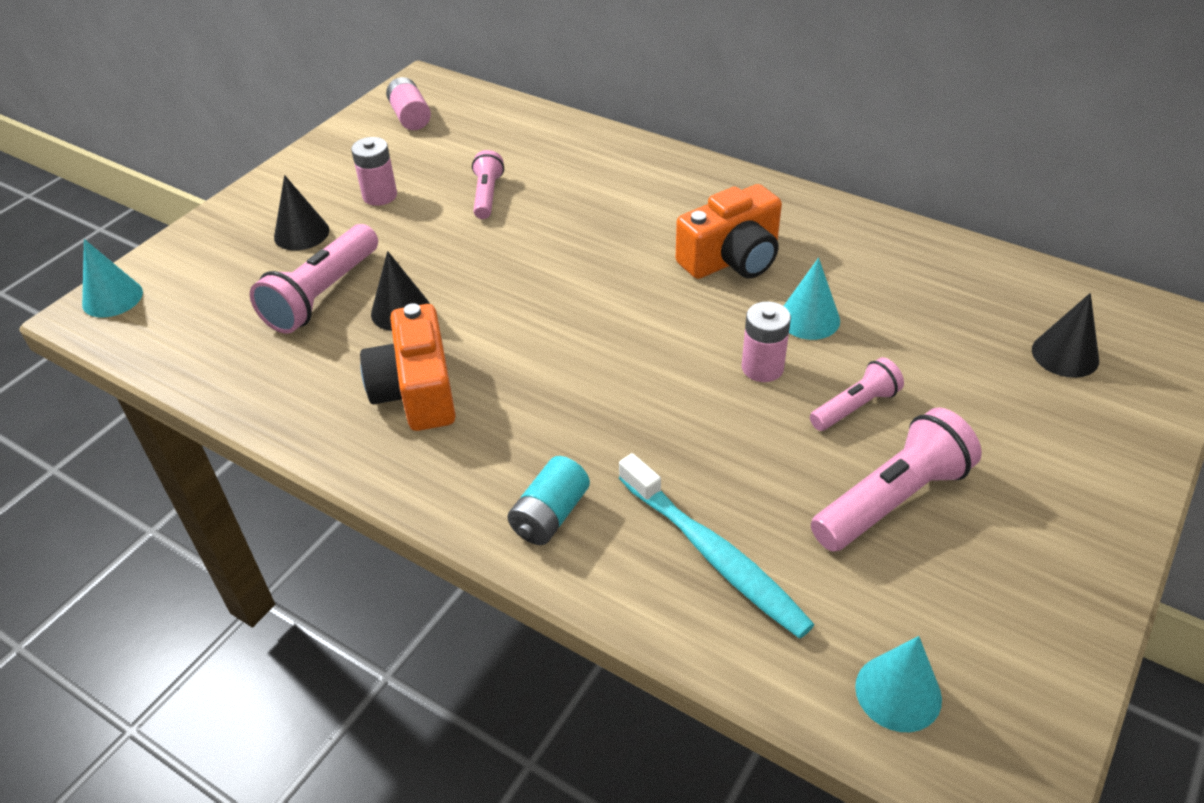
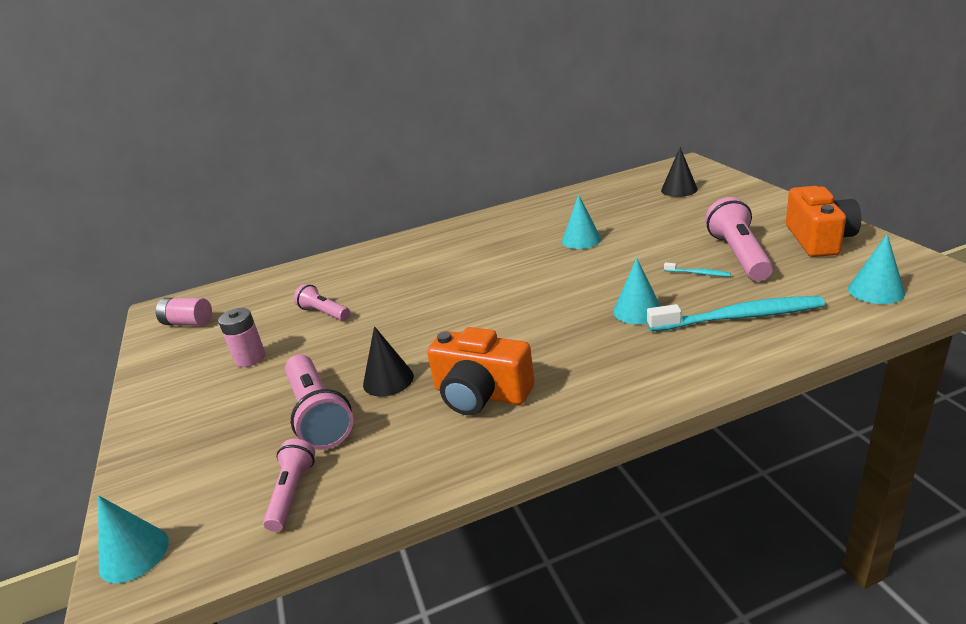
camera: 50 degrees left, 15 degrees down
black cone [274,175,329,251] -> none
turquoise battery [507,456,590,545] -> none
orange camera [676,184,782,279] -> orange camera moved to [786,186,861,257]
pink battery [742,302,791,382] -> none
pink flashlight [810,357,904,431] -> pink flashlight moved to [263,439,315,532]
none -> turquoise cone [613,258,660,324]
none -> turquoise toothbrush [664,263,731,277]

